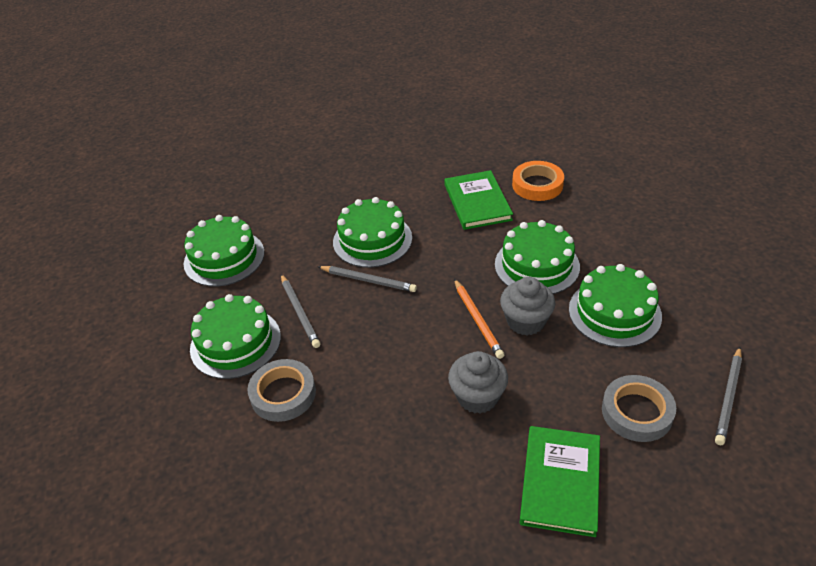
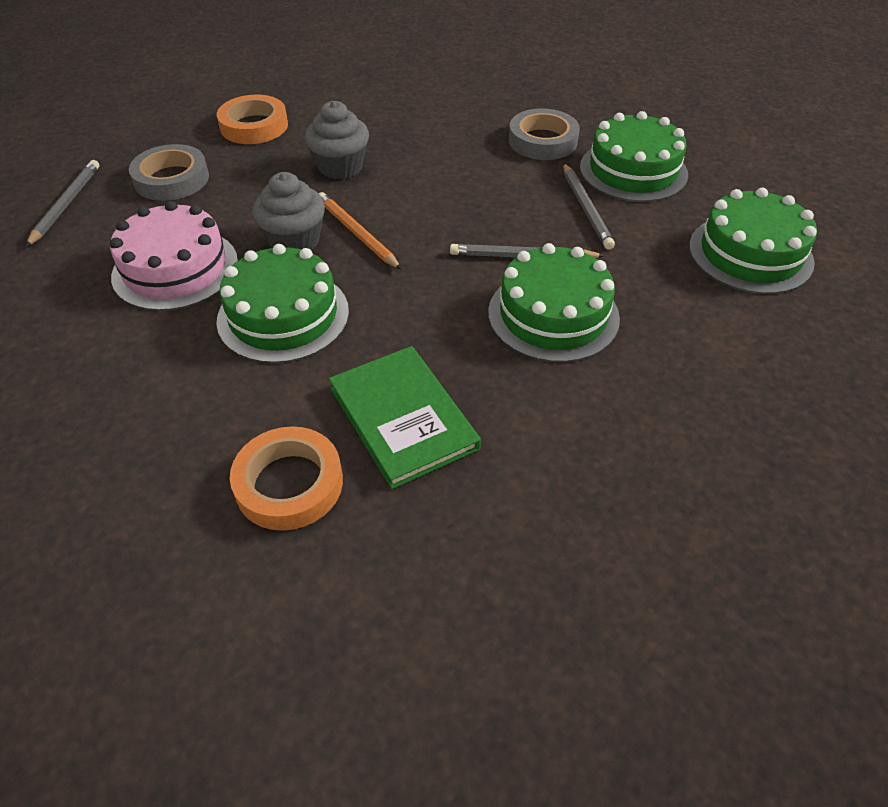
camera: 160 degrees right, 5 degrees up
grey pencil [281,274,320,348] -> grey pencil turned 150 degrees counterclockwise [563,163,615,250]
green book [520,426,600,537] -> orange tape [217,95,288,144]
green cake [569,264,662,347] -> pink cake [110,201,238,311]

